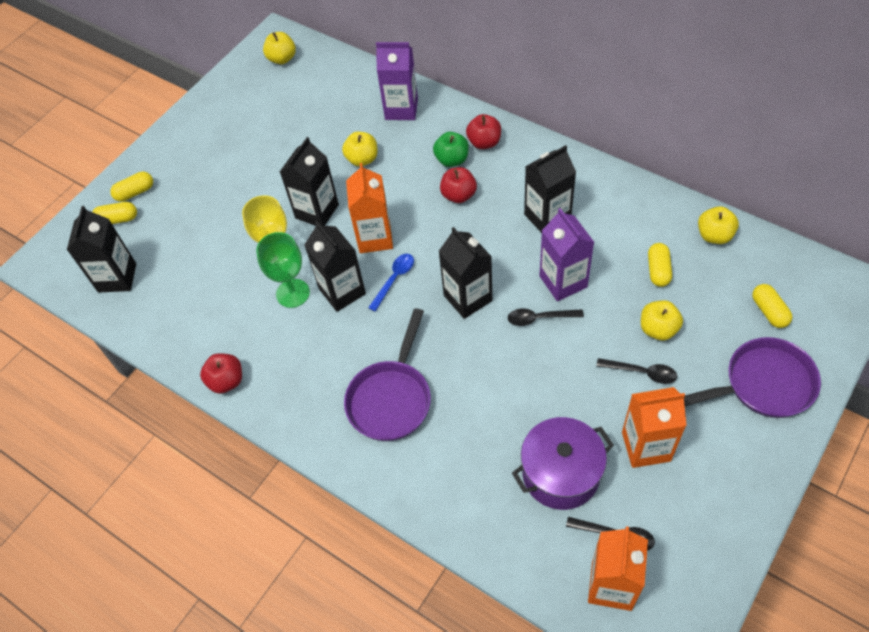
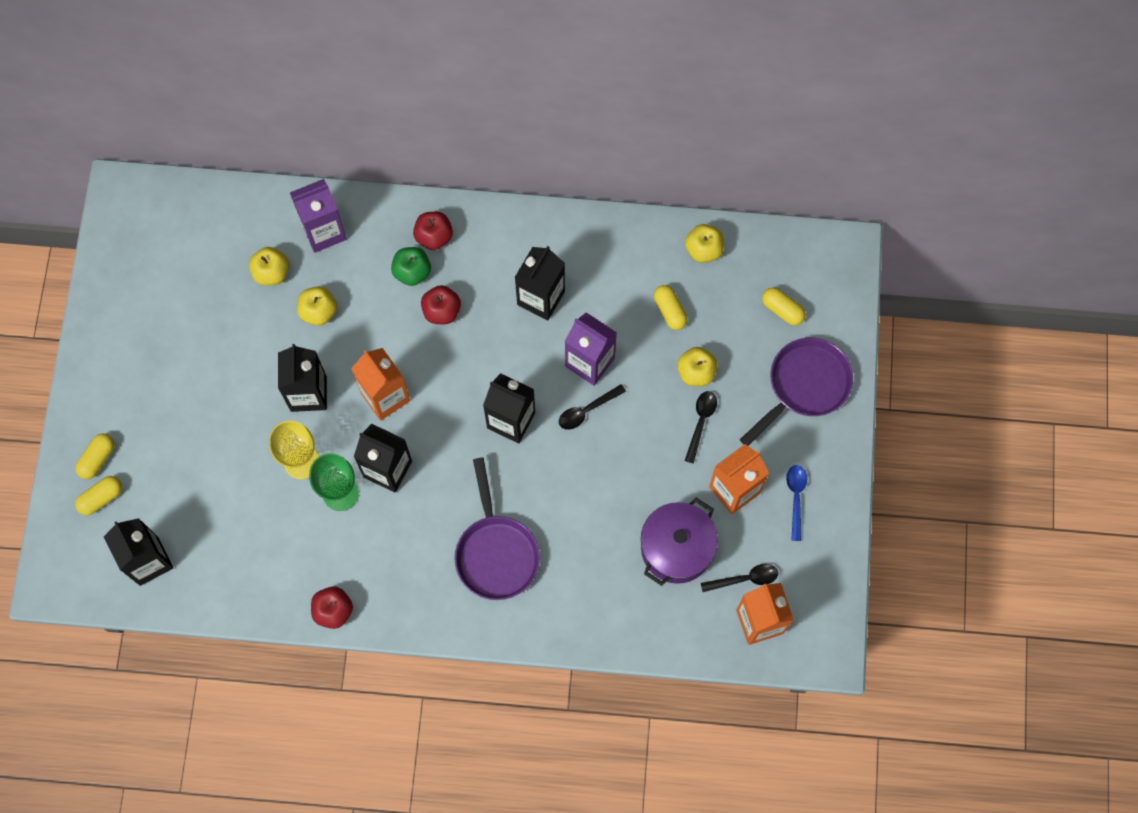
camera: 35 degrees left, 15 degrees up
yellow apple [263,32,296,64] -> yellow apple moved to [249,247,289,286]
blue spoon [368,254,414,311] -> blue spoon moved to [786,465,807,541]
black spoon [596,358,677,384] -> black spoon turned 60 degrees counterclockwise [685,391,717,464]

